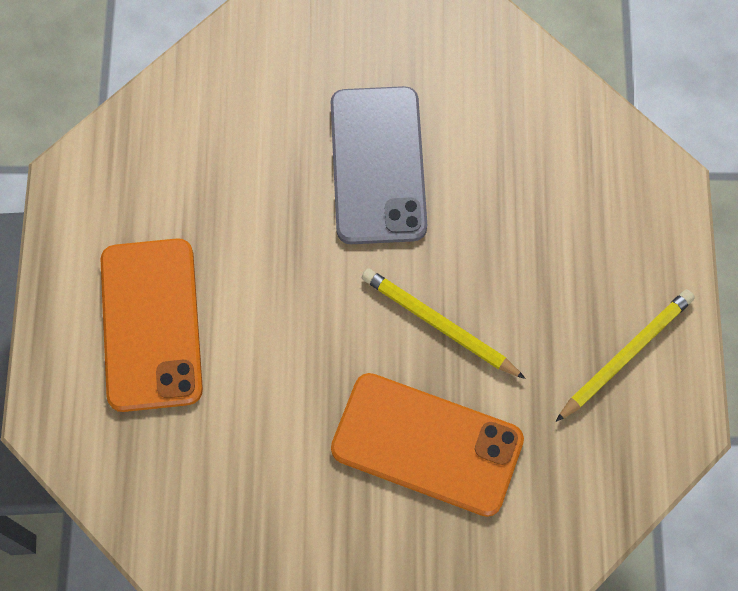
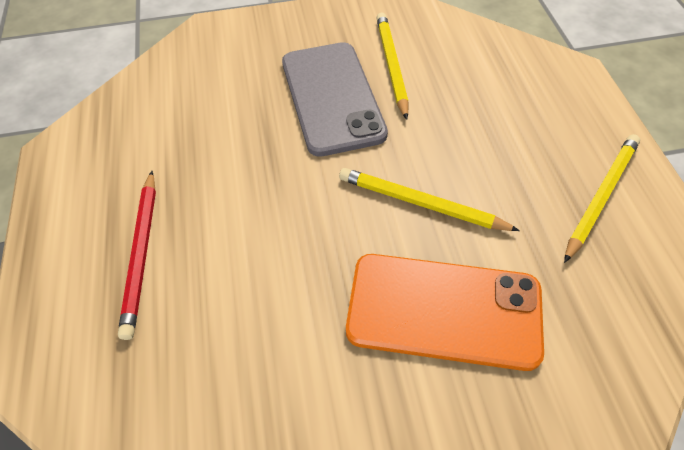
camera: 10 degrees left, 15 degrees down
orange phone [101,238,203,412] -> red pencil [118,171,156,340]
none -> yellow pencil [376,12,409,120]

